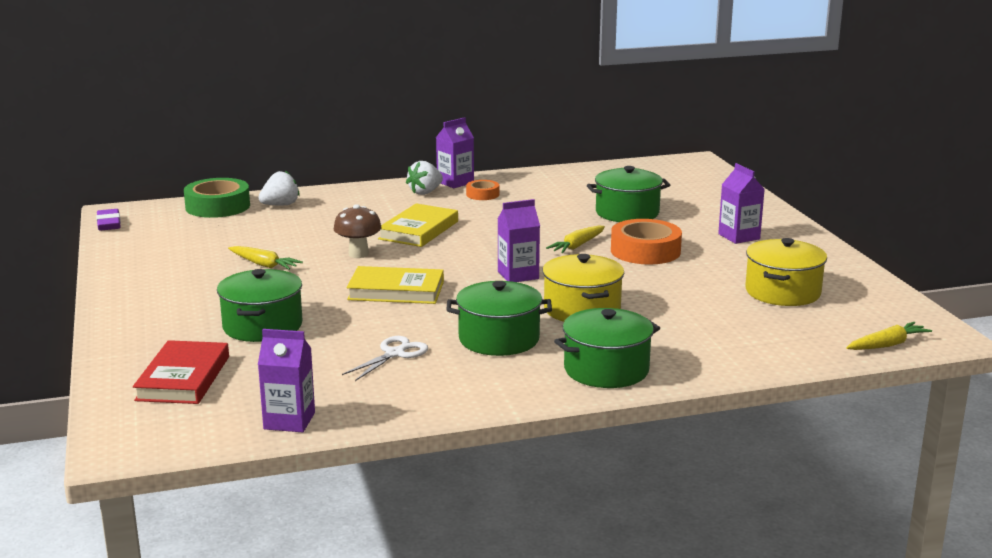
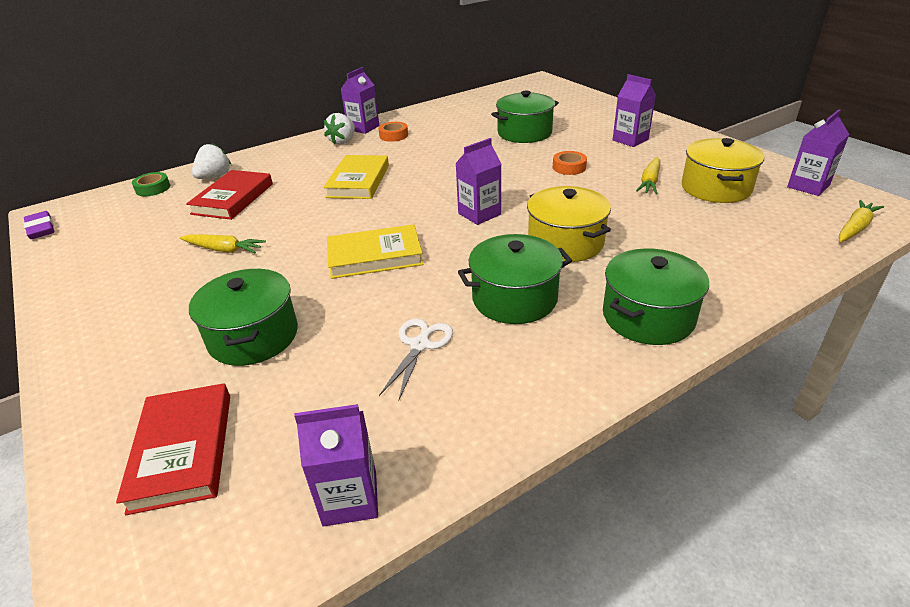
camera: 15 degrees left, 15 degrees up
green tape [184,178,250,218] -> green tape [132,172,170,196], size x0.53
brown mushroom [334,204,382,258] -> none
yellow carrot [546,226,605,253] -> yellow carrot moved to [636,157,660,194]
orange tape [611,219,682,265] -> orange tape [553,151,587,175], size x0.53
none -> red book [186,170,273,220]
none -> purple carton [787,109,850,196]

